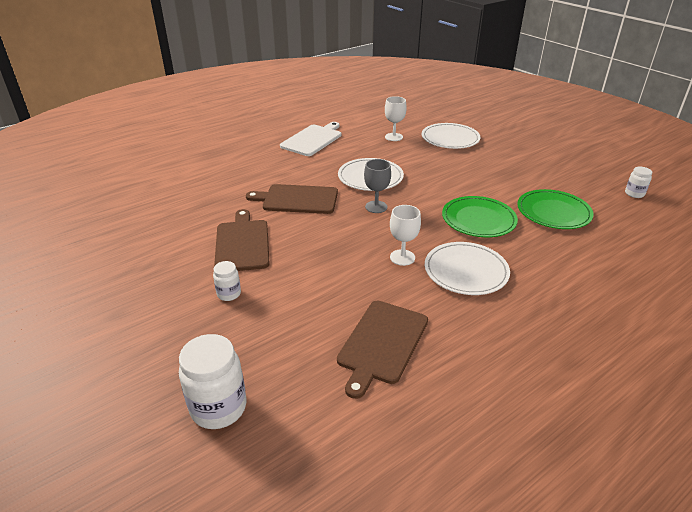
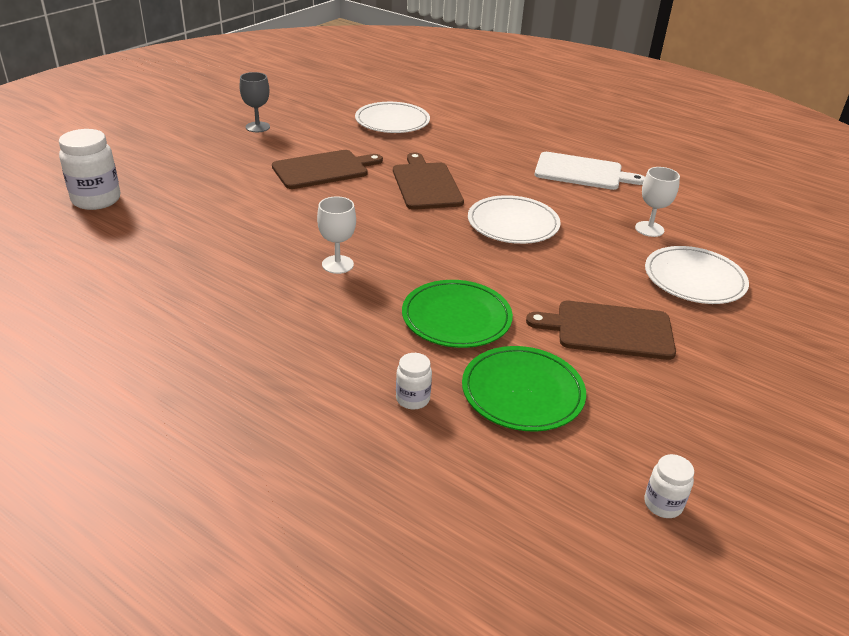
camera: 70 degrees right, 0 degrees up
white jar [213,261,241,301] -> white jar moved to [396,353,432,410]
brown cutting board [337,301,428,399] -> brown cutting board moved to [526,301,676,360]
grey goblet [364,159,391,213] -> grey goblet moved to [239,72,270,132]
white plate [425,242,510,295] -> white plate moved to [355,102,430,133]

